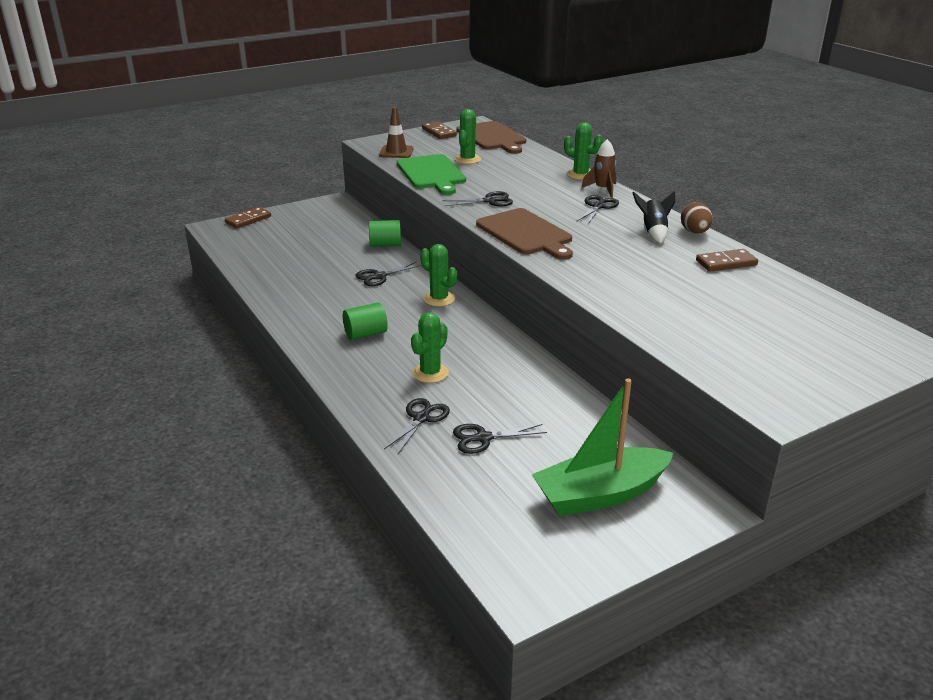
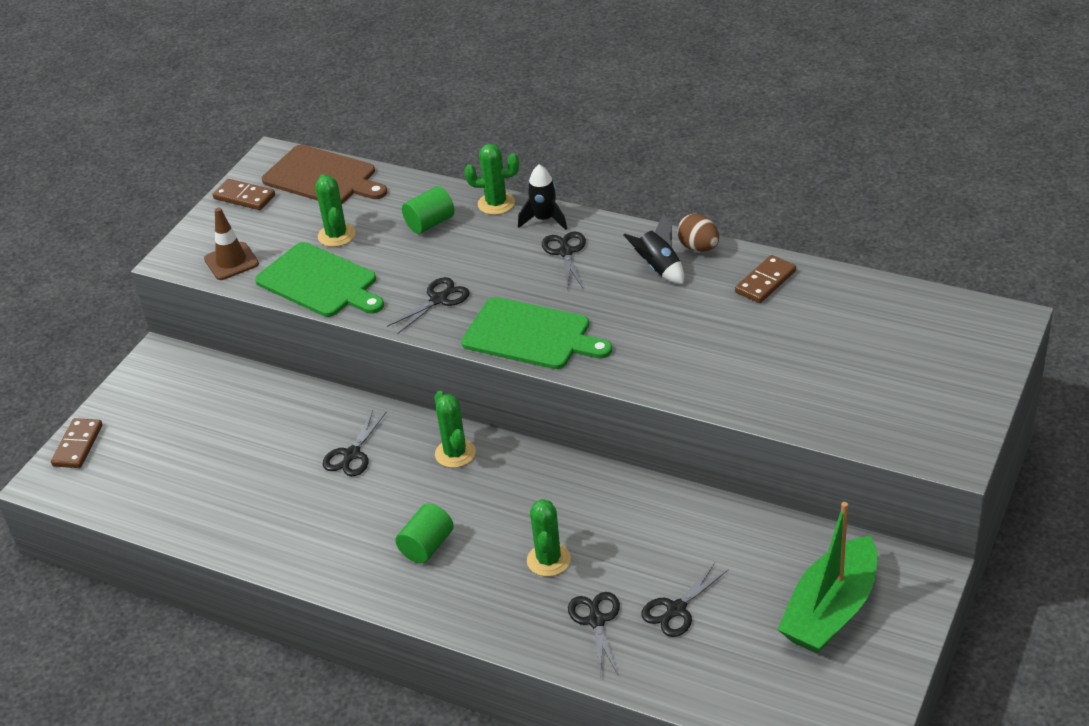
camera: 30 degrees left, 10 degrees up
green cylinder [369,220,401,247] -> green cylinder moved to [402,186,455,234]
green cactus [420,244,457,307] -> green cactus turned 60 degrees clockwise [435,391,476,468]
brown cutting board [476,208,573,260] -> green cutting board [461,297,612,369]
brown rocket [581,139,617,198] -> black rocket [518,165,567,230]

